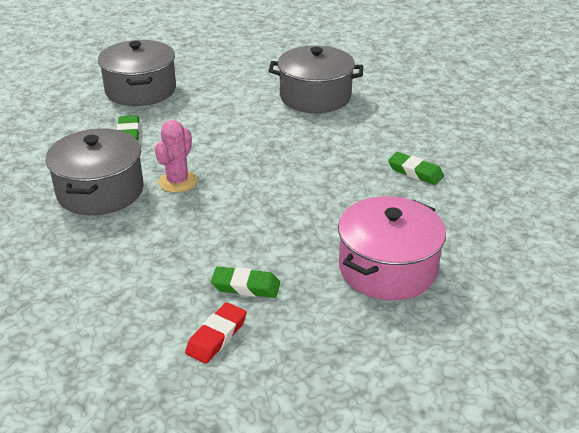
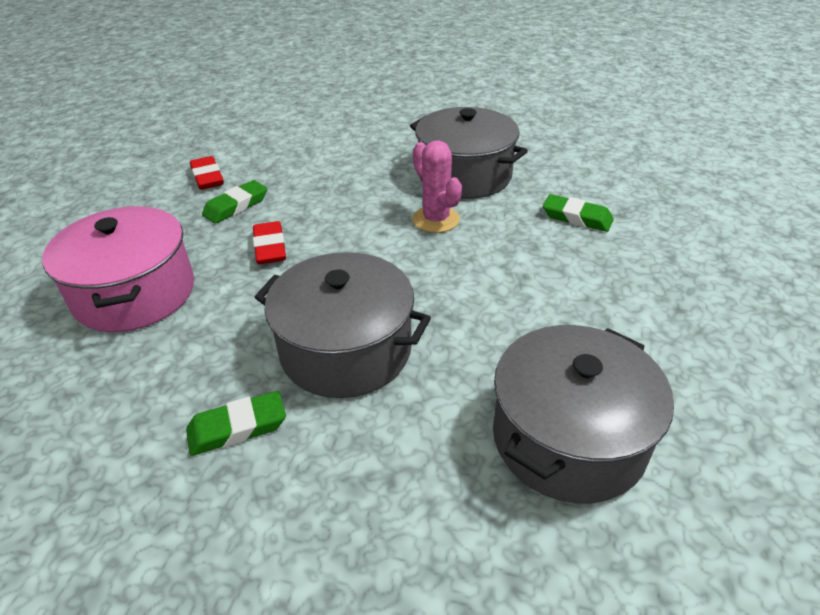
camera: 125 degrees right, 5 degrees up
grey pot [98,40,176,106] -> grey pot moved to [255,252,431,398]
none -> red eraser [253,221,286,264]

